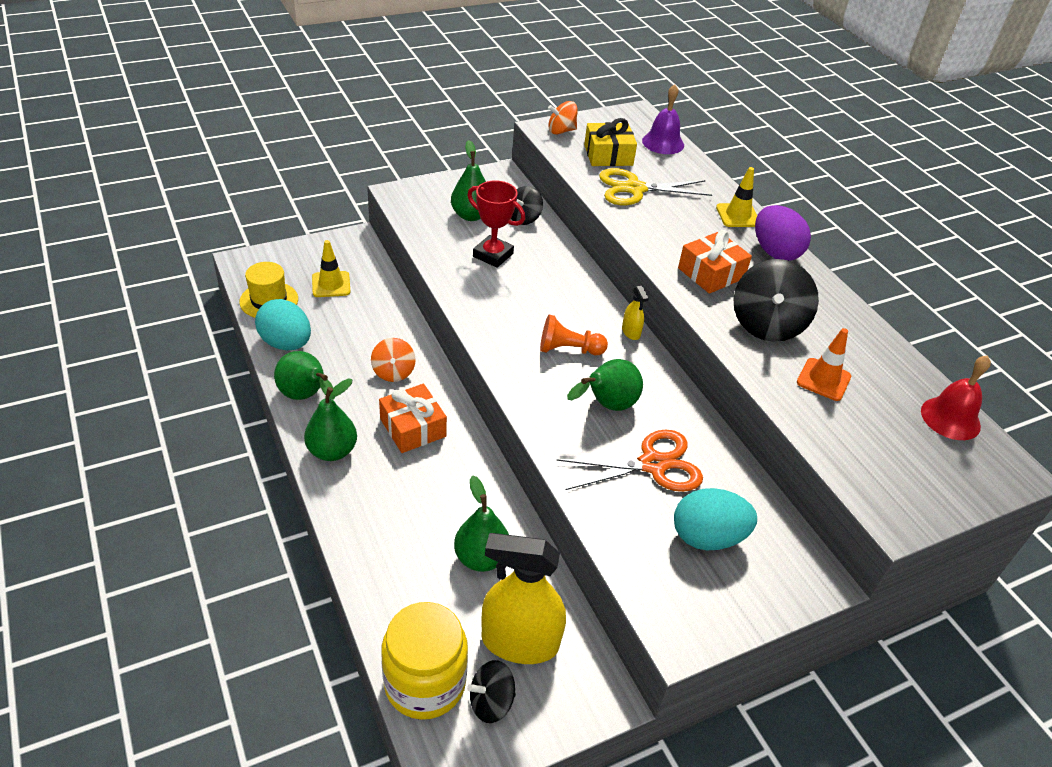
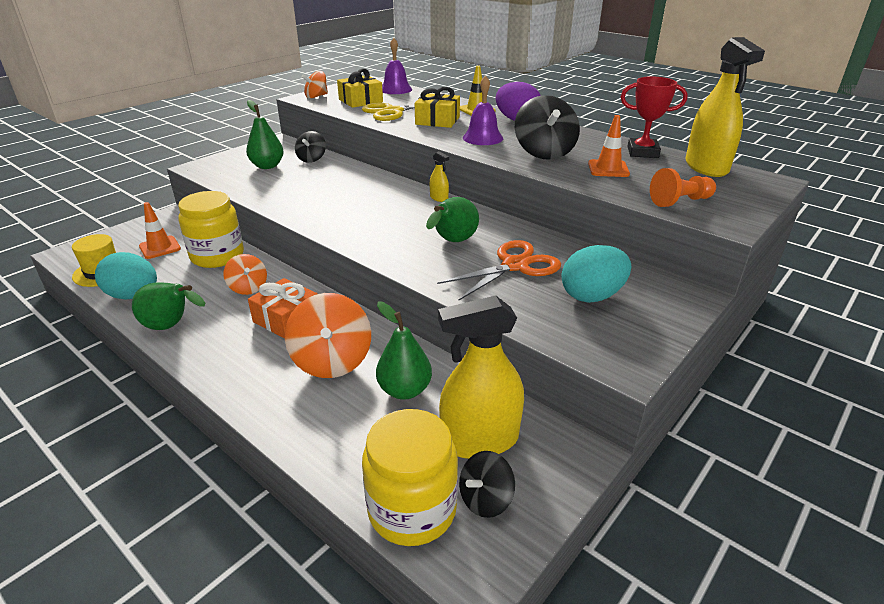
camera: 20 degrees left, 10 degrees down
green pear [304,378,357,461] -> none
yellow traffic cone [312,240,350,297] -> orange traffic cone [139,202,181,259]
red trophy [467,180,525,268] -> red trophy moved to [621,76,688,158]
orange pawn [540,315,608,355] -> orange pawn moved to [650,168,716,207]
orange gift [678,230,752,294] -> purple bell [463,75,503,145]
red bell [921,355,991,440] -> yellow spray bottle [685,37,765,177]
none -> yellow jar [178,191,244,268]
none -> orange spinning top [285,293,371,378]
none -> yellow gift [415,87,460,128]

